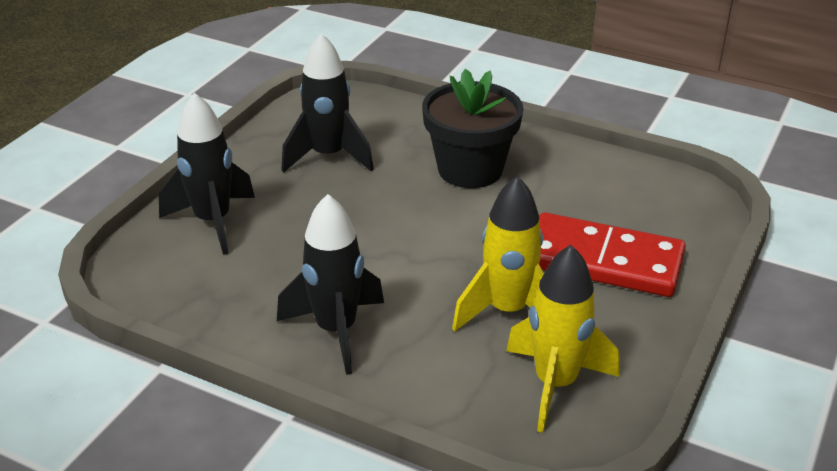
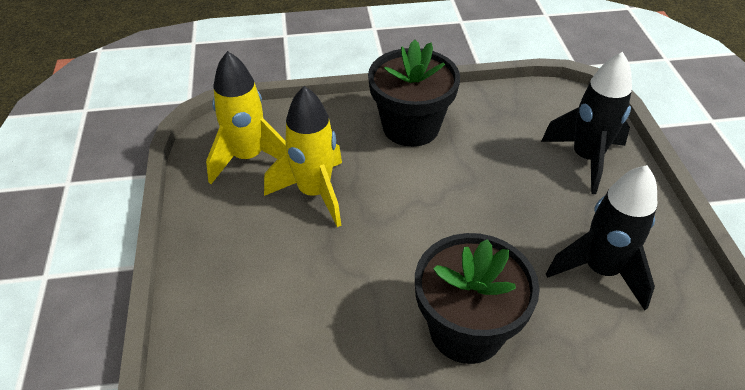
camera: 145 degrees right, 10 degrees up
black rocket [277,194,384,375] -> black flower pot [368,40,460,147]
red domino [539,212,686,297] -> none

